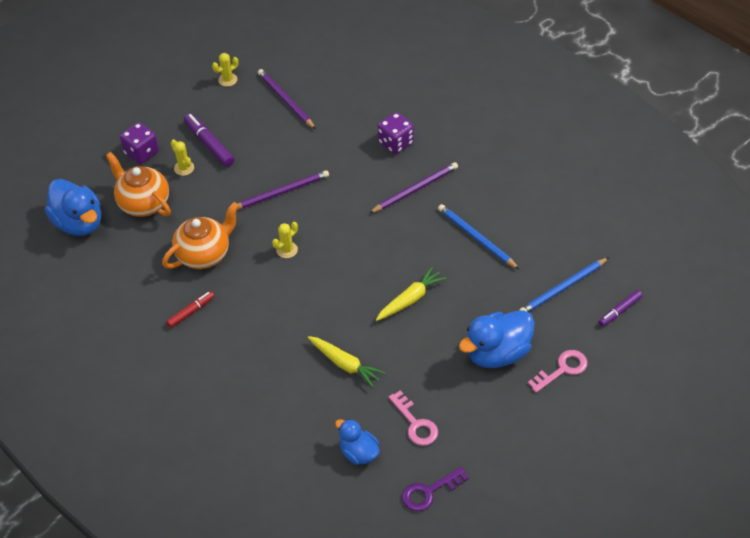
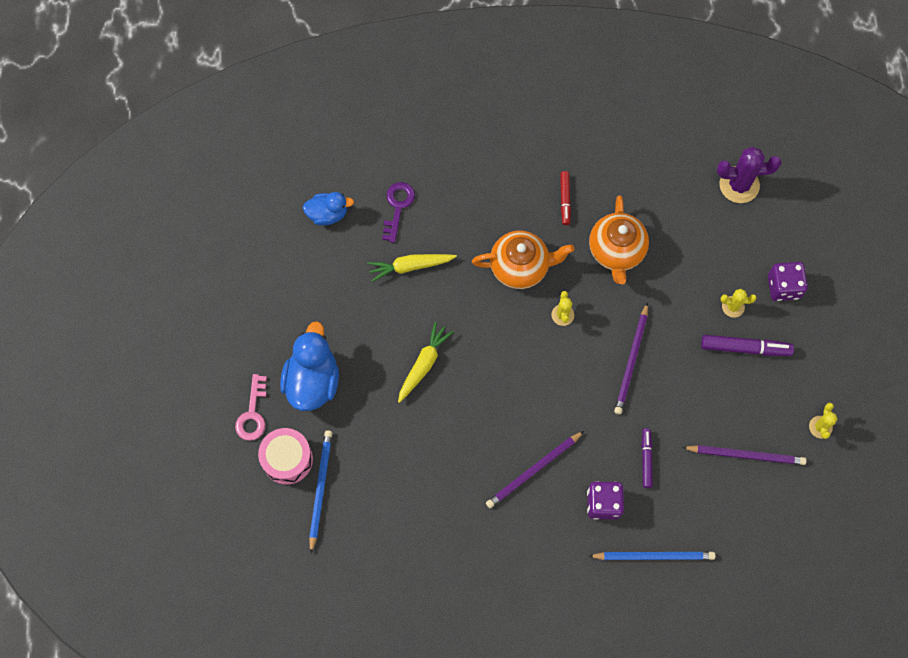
camera: 130 degrees right, 20 degrees up
blue duck [45,179,101,236] -> purple cactus [717,147,782,203]
orange teapot [106,152,171,217] -> orange teapot moved to [472,230,574,289]
purple pencil [369,162,458,213] -> purple pencil turned 45 degrees clockwise [486,431,584,508]
yellow carrot [376,266,446,321] -> yellow carrot turned 150 degrees counterclockwise [398,322,454,403]
pink key [388,390,438,446] -> none
purple key [402,467,469,511] -> purple key moved to [382,182,415,243]
blue pencil [438,204,519,269] -> blue pencil moved to [588,551,715,560]
purple marker [599,290,642,327] -> purple marker moved to [642,428,653,488]
none -> pink drum [258,428,313,485]

